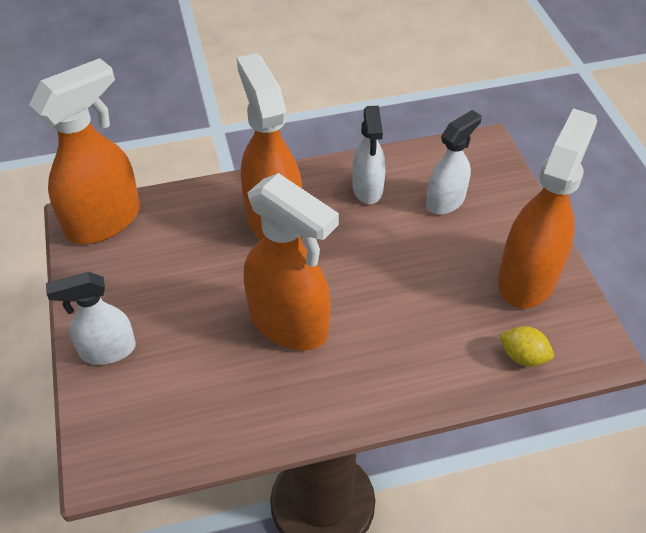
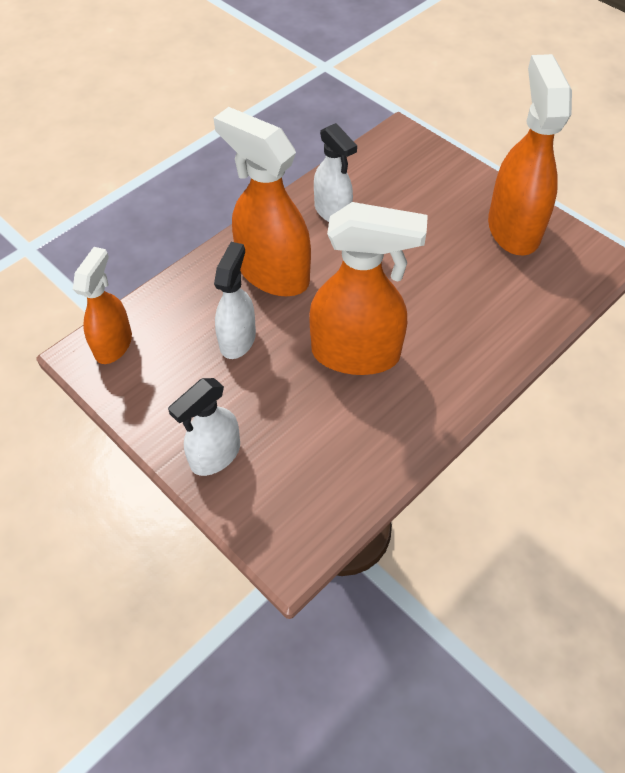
camera: 30 degrees left, 5 degrees up
orange spray bottle [29,58,140,244] -> orange spray bottle [73,247,132,364], size x0.60
white spray bottle [426,110,481,215] -> white spray bottle moved to [214,242,256,359]
yellow lemon [499,326,554,367] -> none

